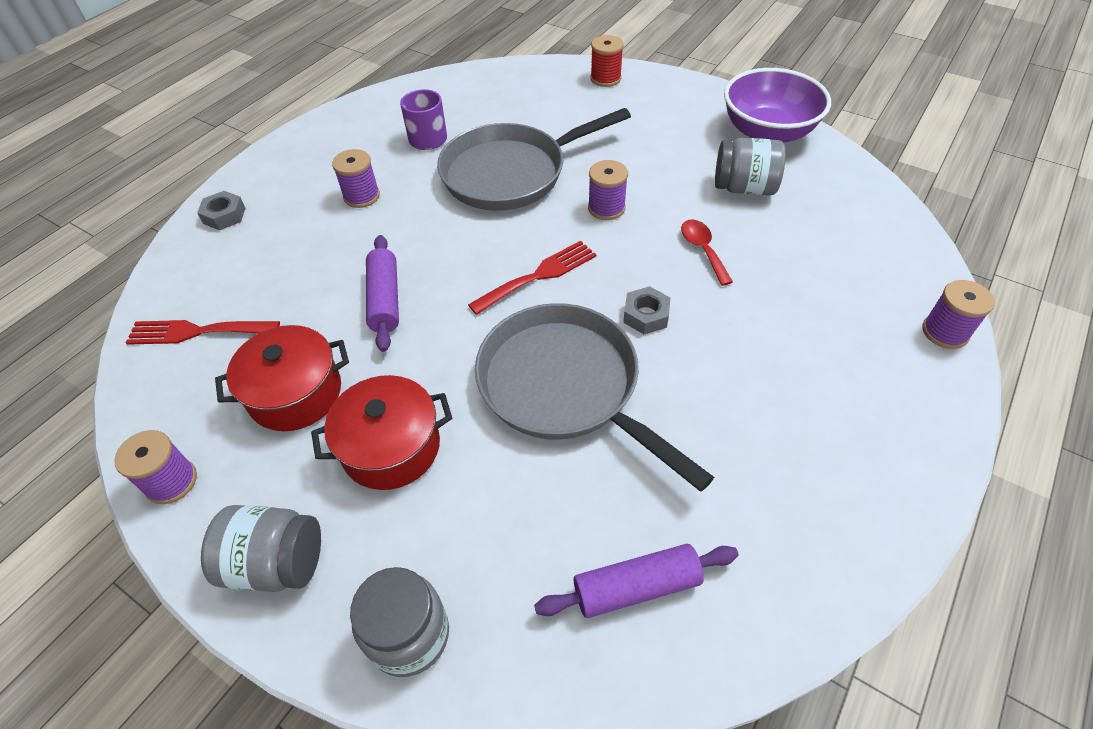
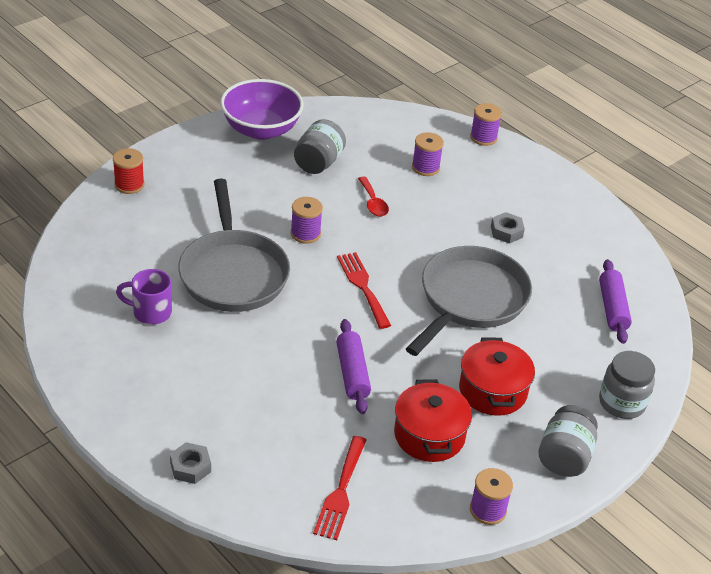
camera: 80 degrees left, 10 degrees down
purple spool [332,149,380,208] -> purple spool moved to [412,132,444,176]
purple rolling pin [366,235,399,352] -> purple rolling pin turned 75 degrees clockwise [336,319,371,414]
grey pan [475,303,714,492] -> grey pan turned 150 degrees clockwise [406,246,532,356]
grey nut [623,286,670,334] -> grey nut moved to [491,212,525,244]
red spoon [681,219,733,286] -> red spoon turned 105 degrees counterclockwise [358,177,389,217]

